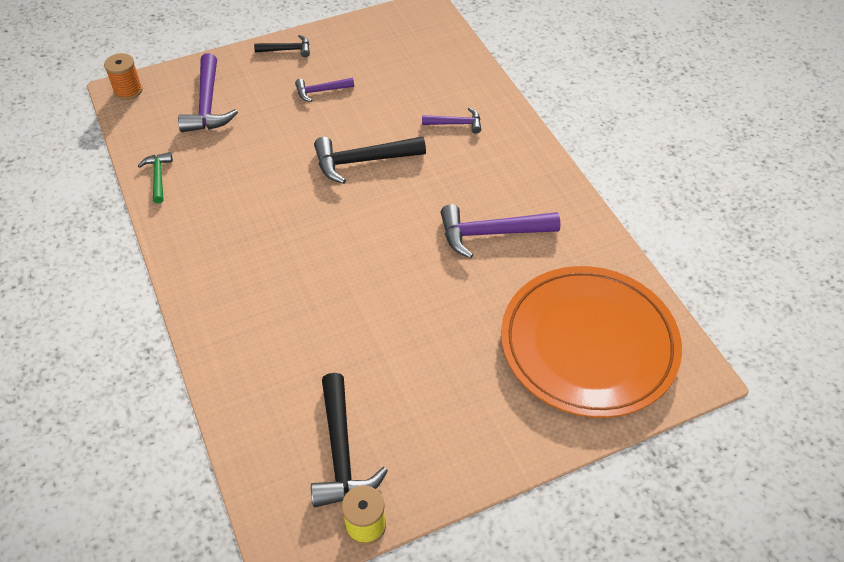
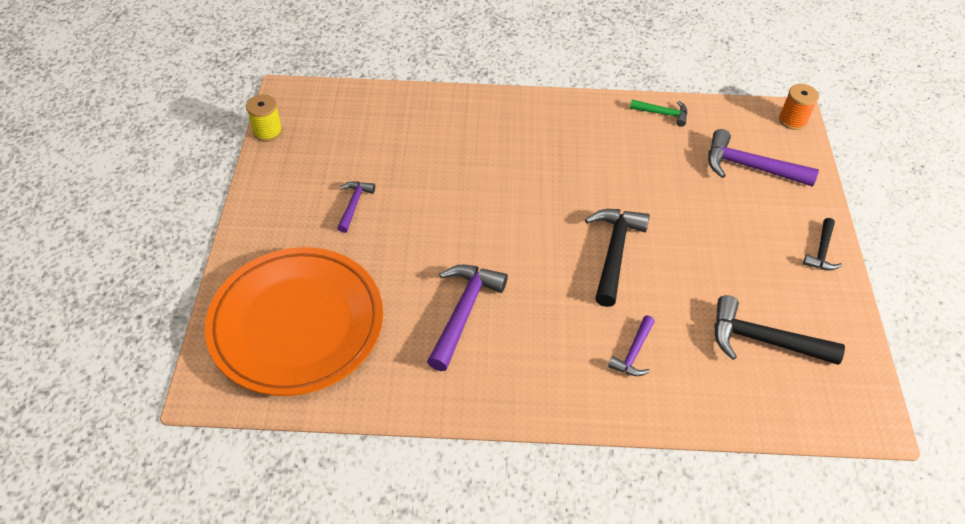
camera: 115 degrees right, 0 degrees up
purple hammer [295,78,354,102] -> purple hammer moved to [337,181,375,233]
black hammer [311,373,388,507] -> black hammer moved to [714,295,845,365]

